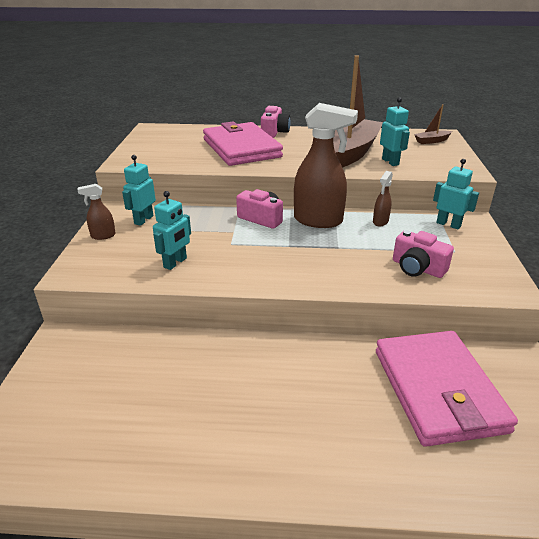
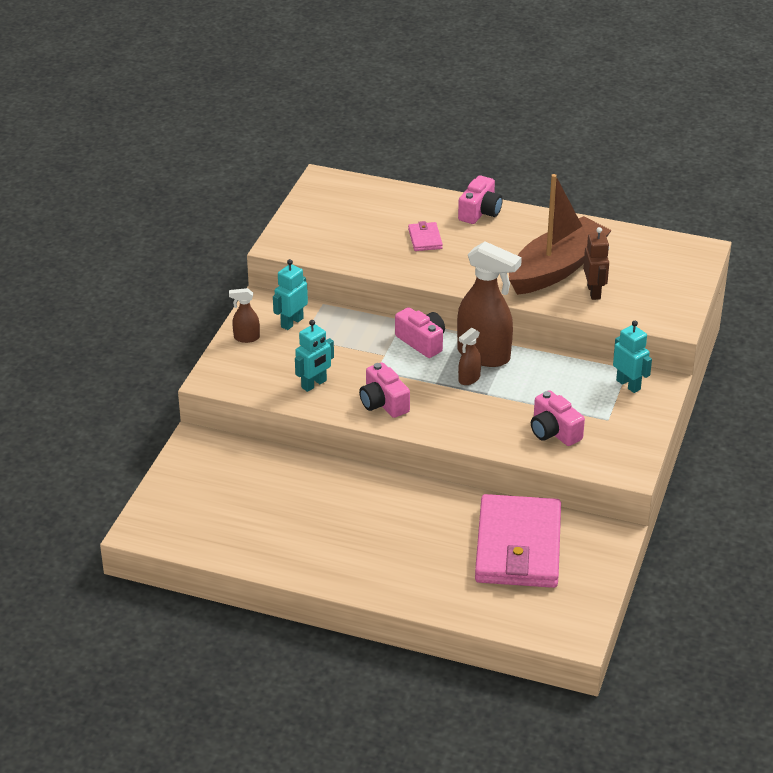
camera: 15 degrees right, 5 degrees up
pink wallet [203,121,283,166] -> pink wallet [408,221,443,251], size x0.40
brown spray bottle [373,171,393,226] -> brown spray bottle moved to [458,328,481,385]
turquoise robot [380,97,410,166] -> brown robot [583,227,609,300]
brown boat [414,104,452,144] -> none
none -> pink camera [359,362,410,418]

